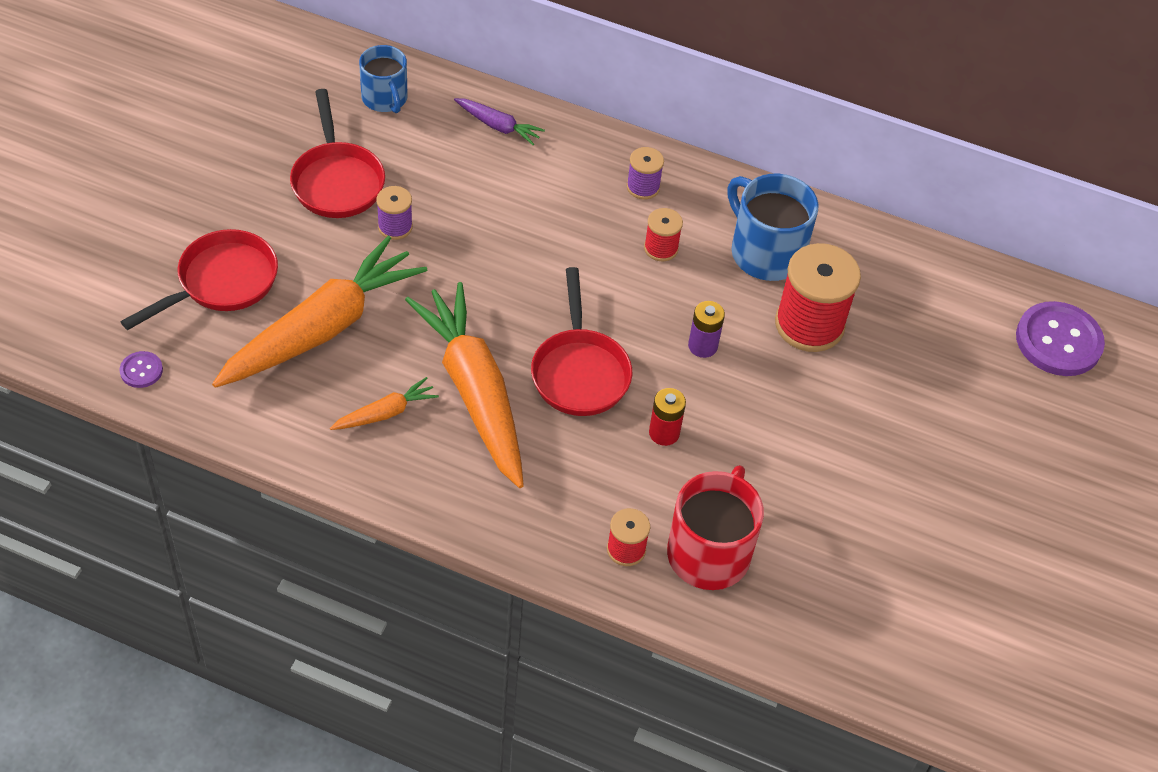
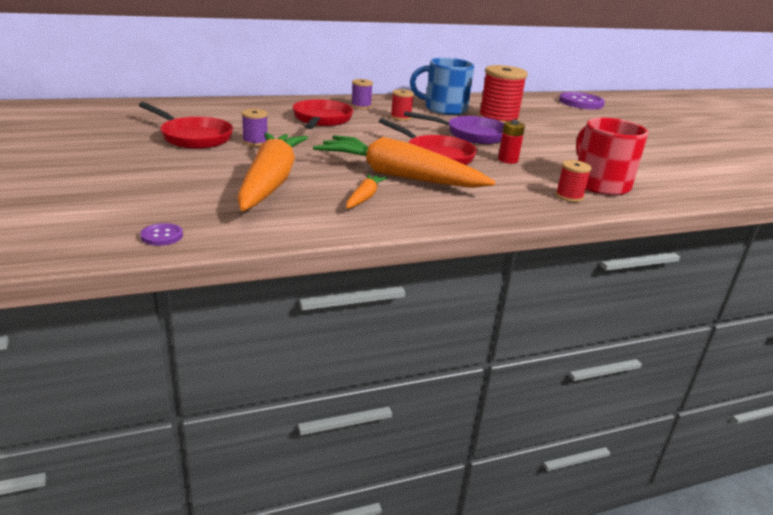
camera: 40 degrees left, 25 degrees down
red pan [120,229,278,330] -> red pan moved to [292,99,353,129]
blue mug [359,45,408,113] -> none
purple carrot [454,98,545,145] -> none
purple battery [688,301,725,358] -> purple pan [404,111,504,144]

